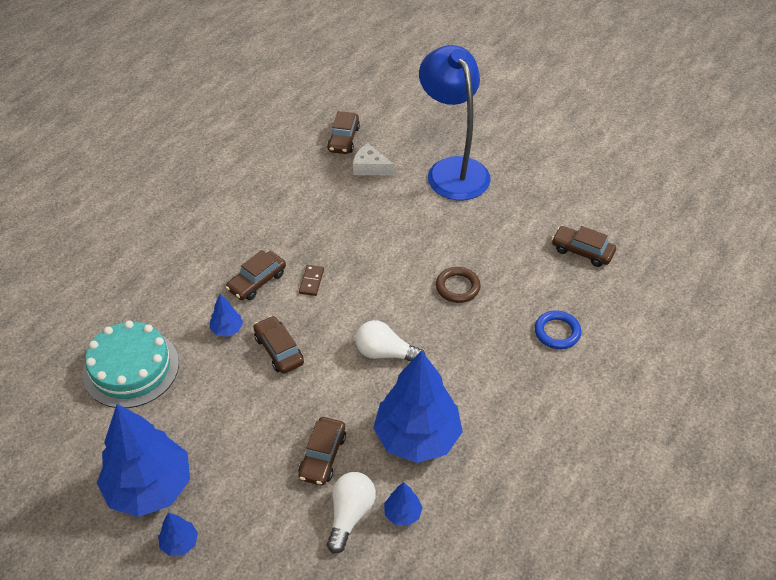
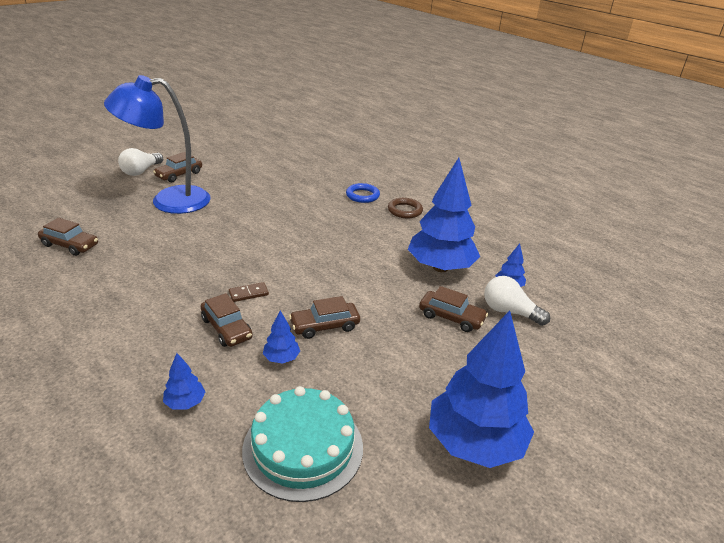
camera: 80 degrees left, 15 degrees down
blue tree [158,512,198,556] -> blue tree moved to [163,353,206,410]
brown domino [299,265,324,296] -> brown domino turned 45 degrees counterclockwise [229,282,269,302]
white cheese [353,143,394,176] -> none
white light bulb [355,320,425,361] -> white light bulb moved to [118,148,163,176]
brown ring [436,267,481,303] -> brown ring moved to [388,198,423,218]
brown car [552,226,616,267] -> brown car moved to [153,152,202,182]

